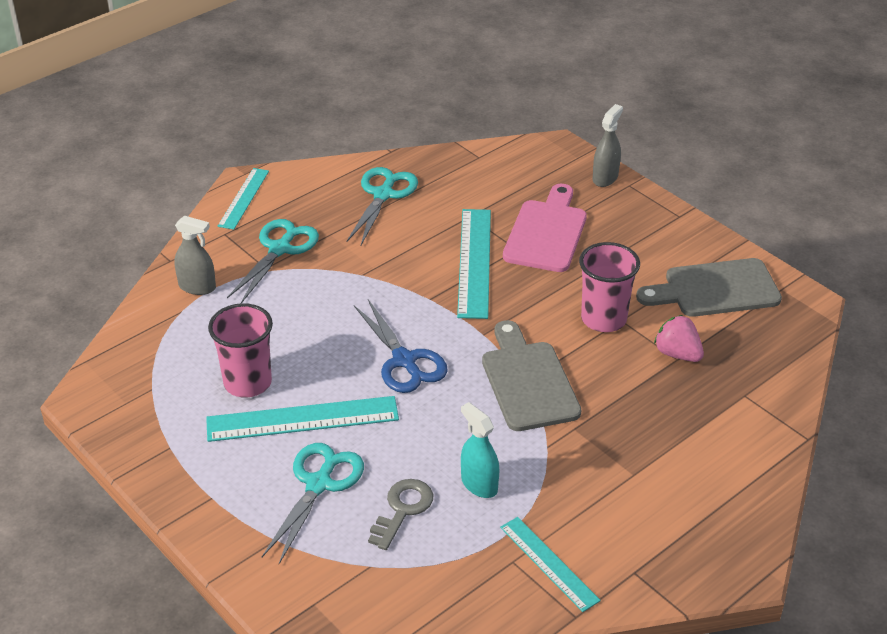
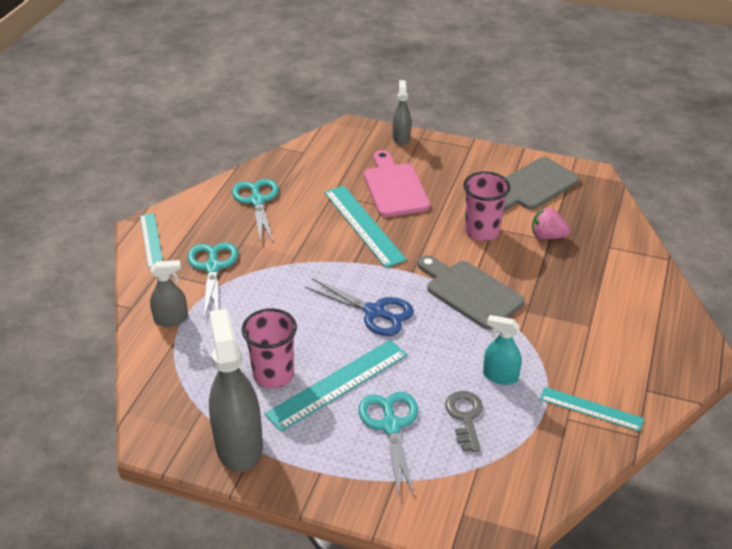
camera: 30 degrees left, 0 degrees up
none -> grey spray bottle [209,309,263,472]

